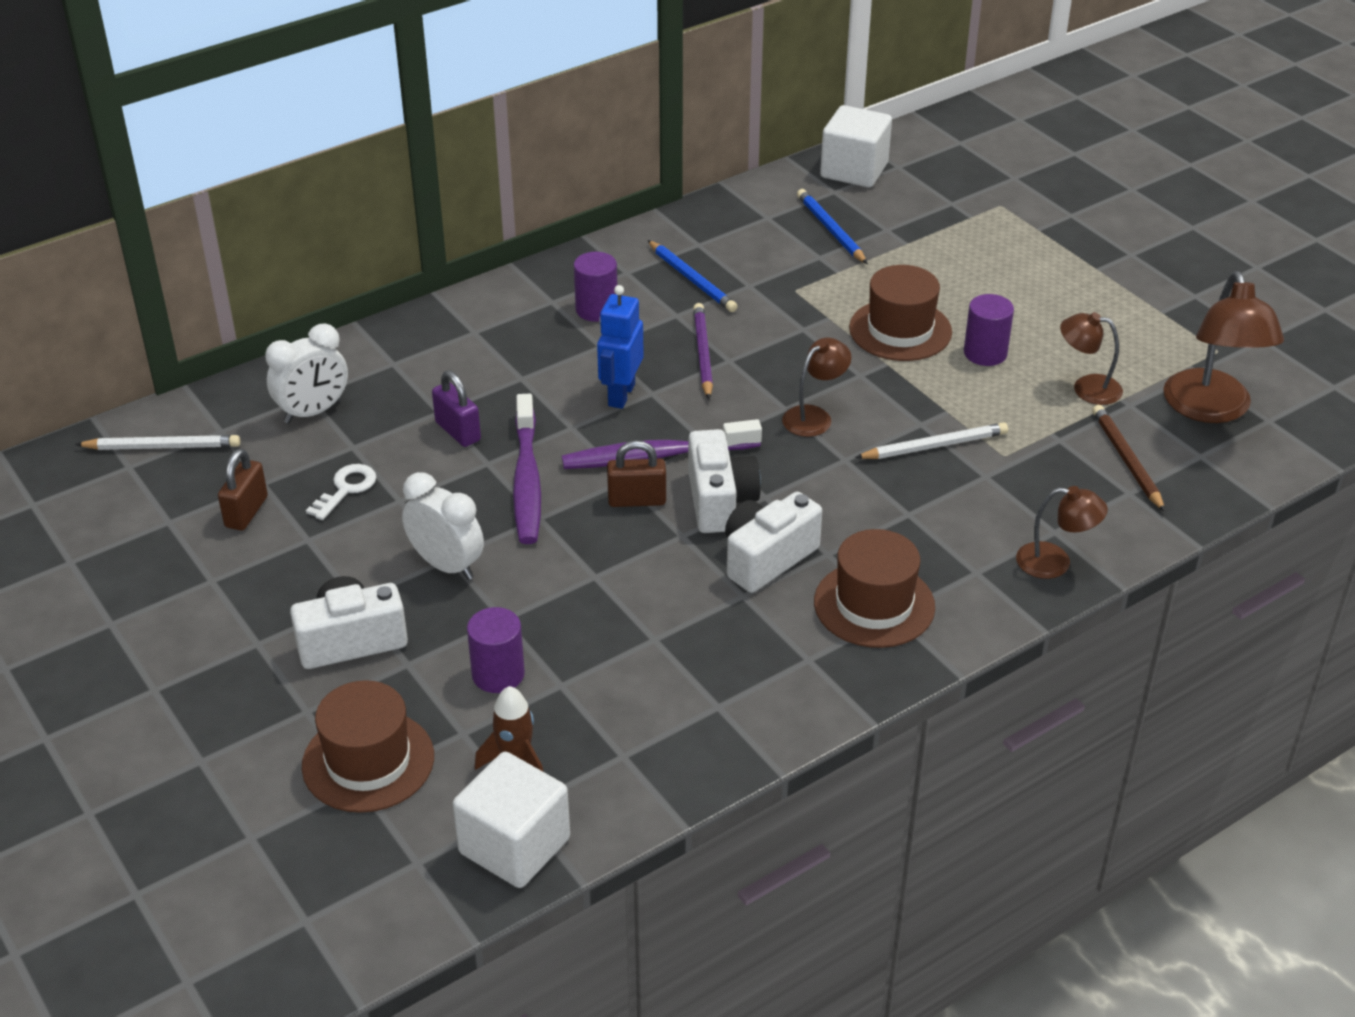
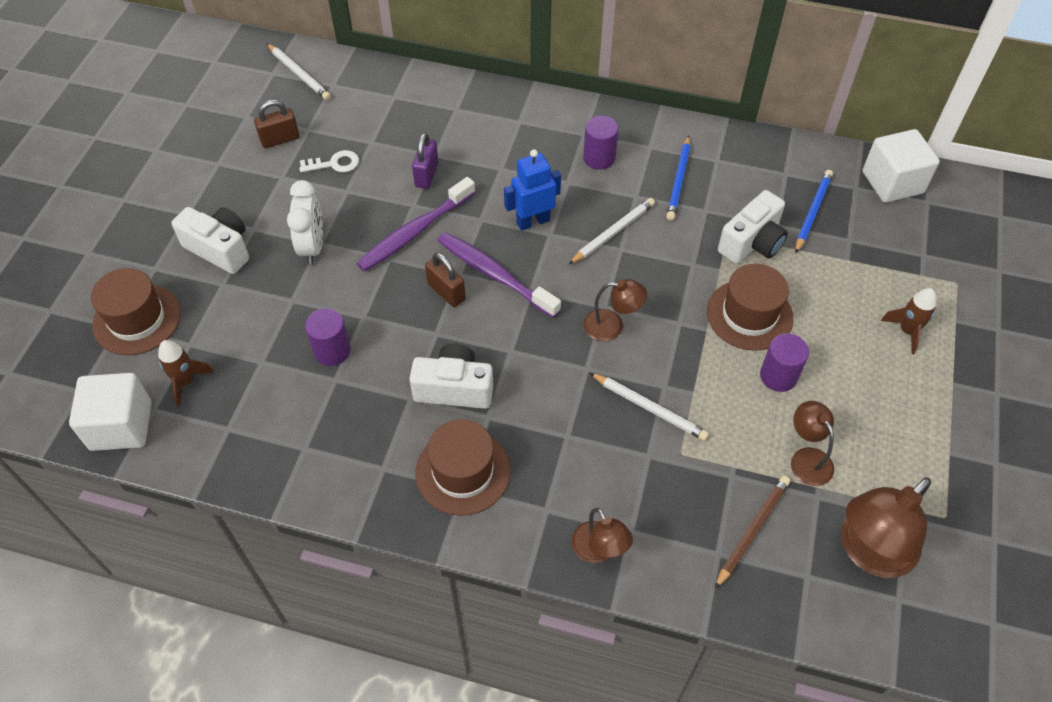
camera: 50 degrees right, 15 degrees up
white clock [265,324,348,424] -> none
purple cylinder [467,607,525,693] -> purple cylinder moved to [305,308,351,366]
white camera [688,429,761,533] -> white camera moved to [718,190,788,264]
purple pencil [693,303,713,399] -> white pencil [569,198,655,264]
none -> brown rocket [881,288,937,355]

